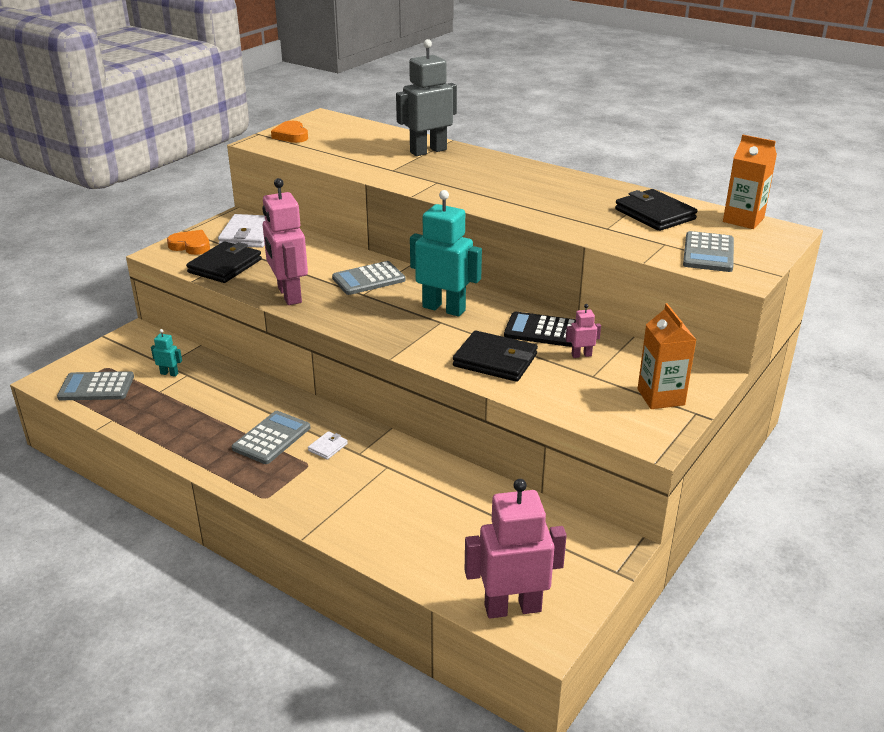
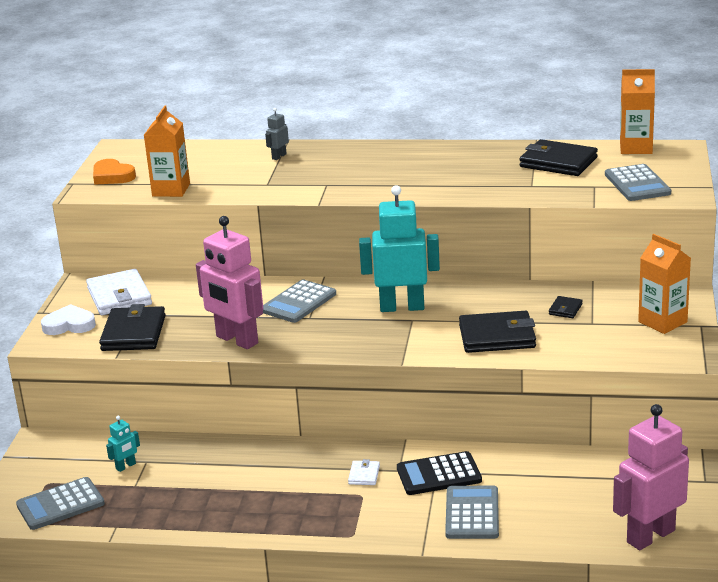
camera: 25 degrees left, 5 degrees down
turquoise robot [151,329,182,377] -> turquoise robot turned 150 degrees clockwise [106,416,140,472]
orange heart [167,230,210,255] -> white heart [41,304,96,335]
grey calculator [232,411,310,464] -> grey calculator moved to [445,486,499,539]
grey robot [396,39,457,156] -> grey robot [265,108,289,160], size x0.43
black calculator [504,311,576,347] -> black calculator moved to [397,451,482,495]
pink robot [566,304,601,358] -> black wallet [549,296,583,318]
none -> orange carton [144,106,190,197]

